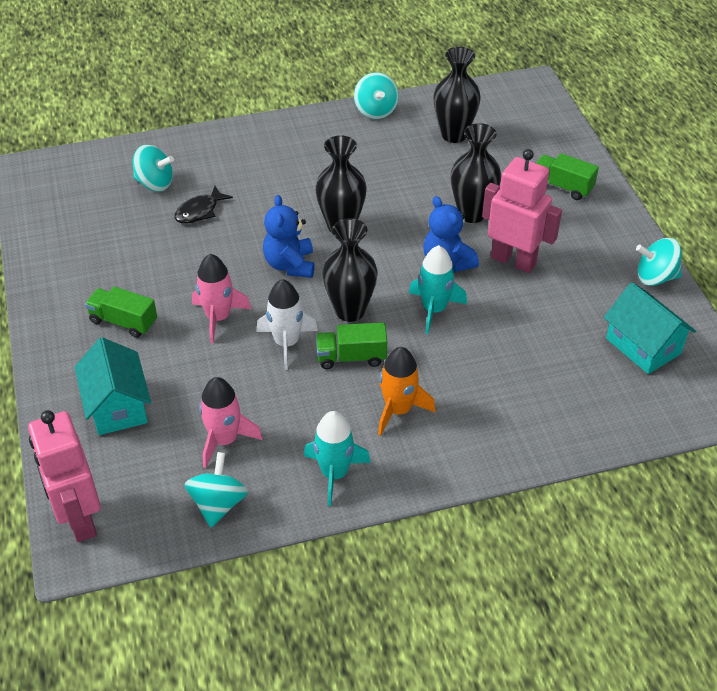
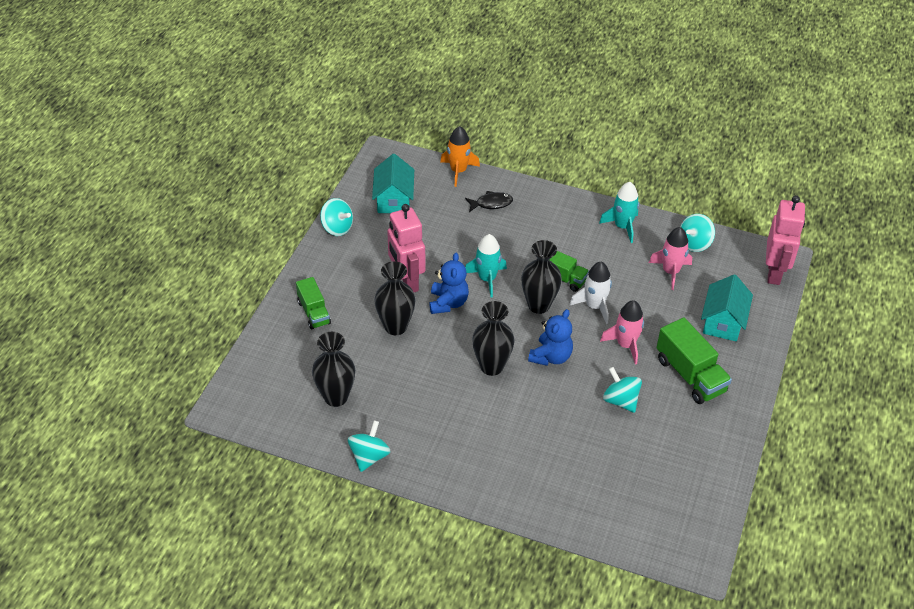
camera: 145 degrees left, 0 degrees up
green truck [85,287,157,338] -> green truck [656,317,732,404], size x1.57
turquoise spinning top [133,145,174,192] -> turquoise spinning top moved to [603,367,642,413]
black fish [174,186,233,224] -> black fish moved to [465,191,513,212]
orange rocket [378,347,435,436] -> orange rocket moved to [440,126,480,187]

